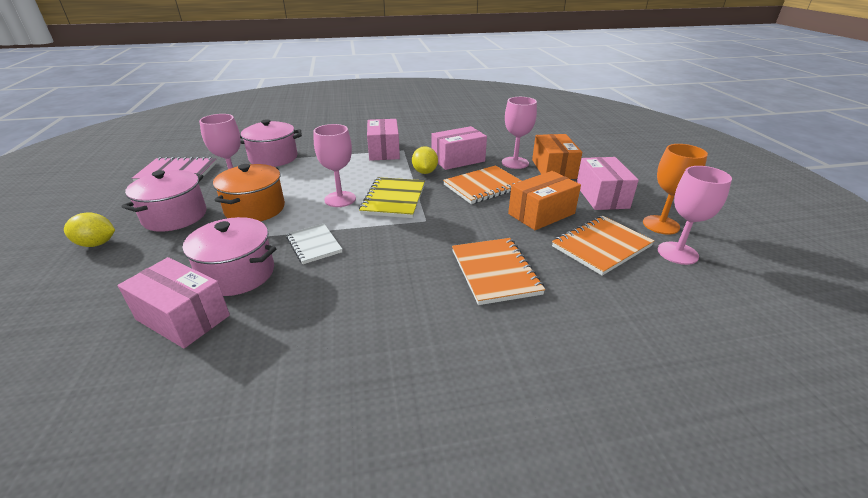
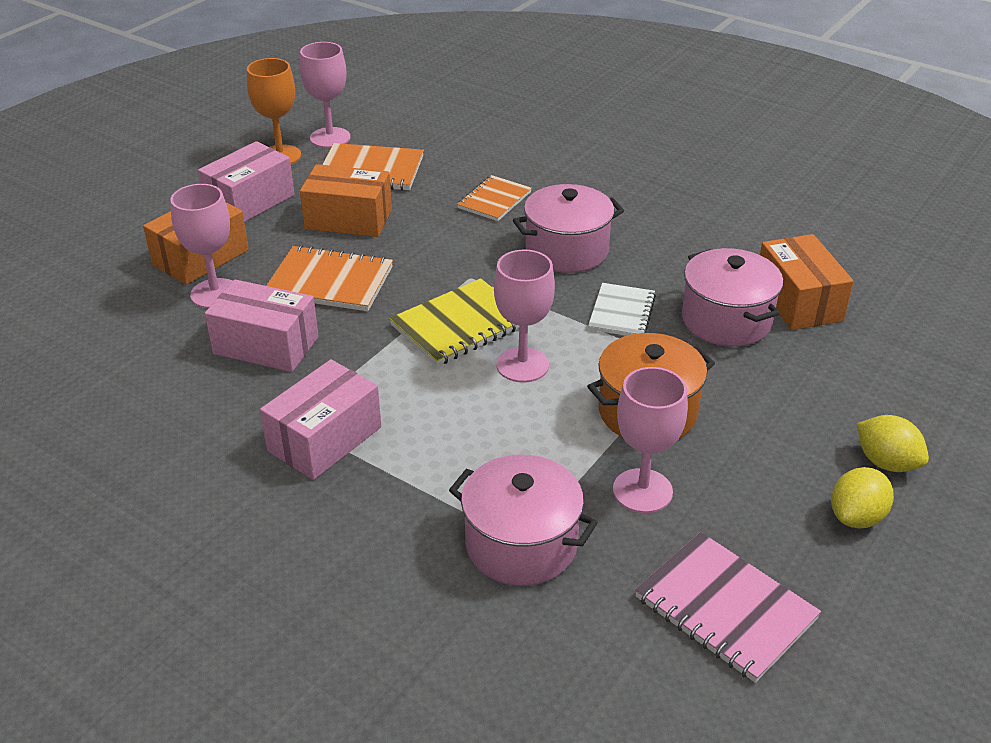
camera: 135 degrees left, 5 degrees up
pink box [118,257,230,348] -> orange box [760,234,854,330]
pink pot [122,170,206,232] -> pink pot moved to [513,184,624,273]
yellow lemon [412,146,438,174] -> yellow lemon moved to [831,467,894,528]
orange notebook [452,238,545,305] -> orange notebook [457,175,532,221], size x0.67

